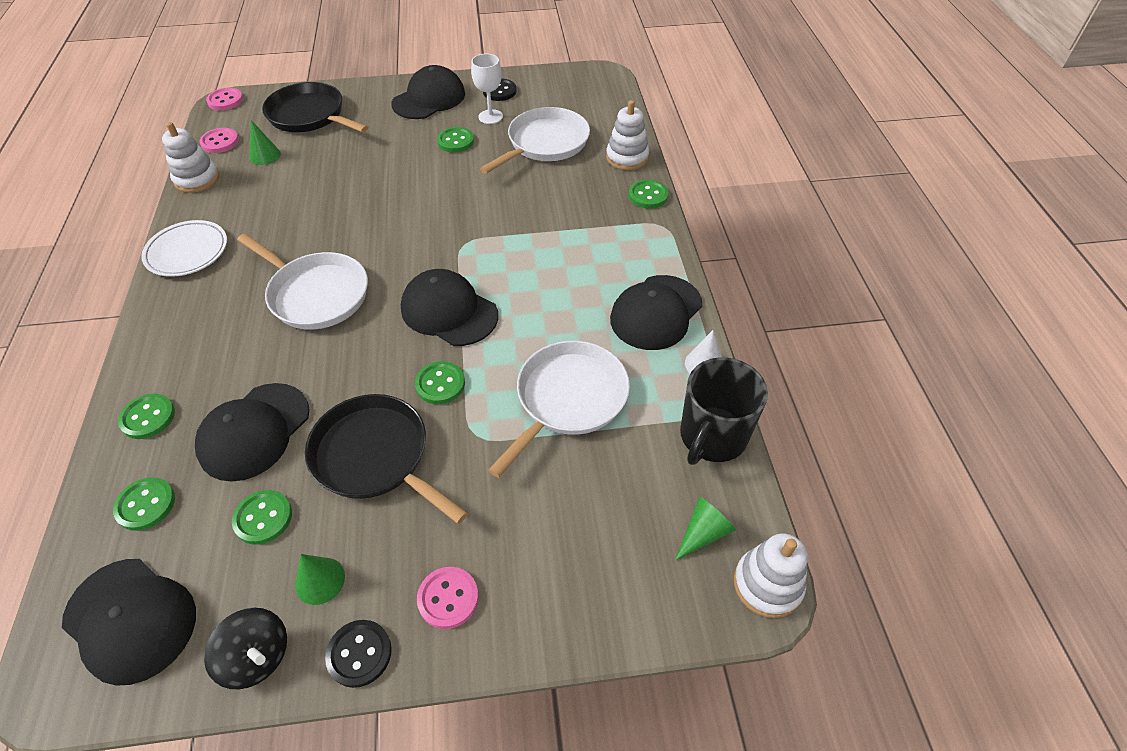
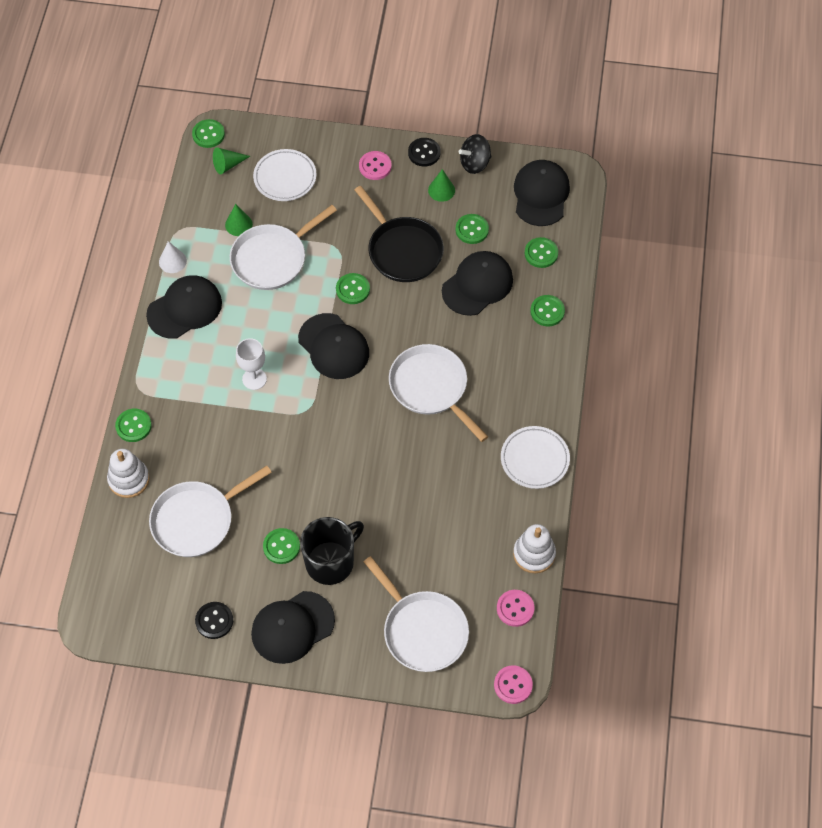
camera: 165 degrees left, 10 degrees up
black cap [62,559,196,686] -> black cap turned 45 degrees clockwise [514,160,570,226]
black spinning top [204,608,287,689] -> black spinning top turned 75 degrees counterclockwise [459,134,492,174]
green cone [249,120,281,165] -> green cone moved to [225,204,253,236]
black pan [262,82,368,133] -> white pan [364,556,469,672]
white goblet [471,54,503,124] -> white goblet moved to [236,338,267,390]
black mug [680,357,768,465] -> black mug moved to [300,517,364,585]
white stacking toy [734,533,808,618] -> green button [192,119,225,148]
none -> white plate [253,149,317,201]

